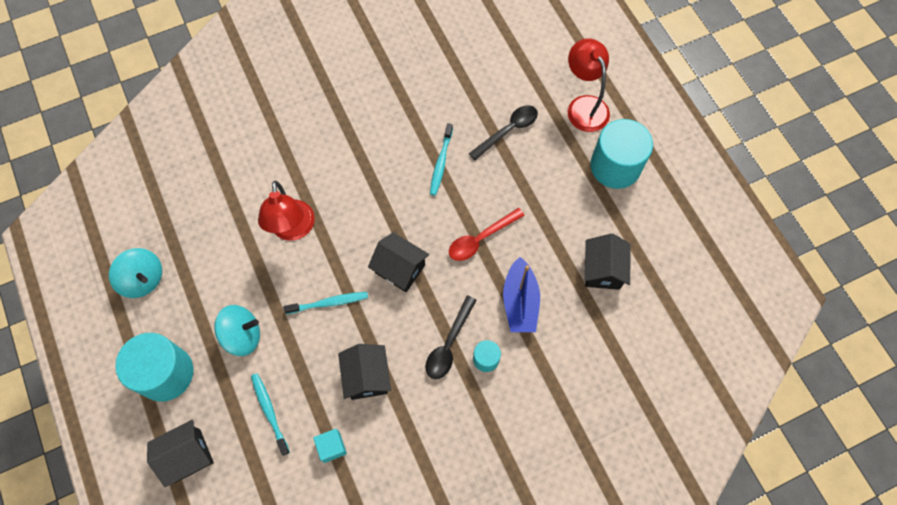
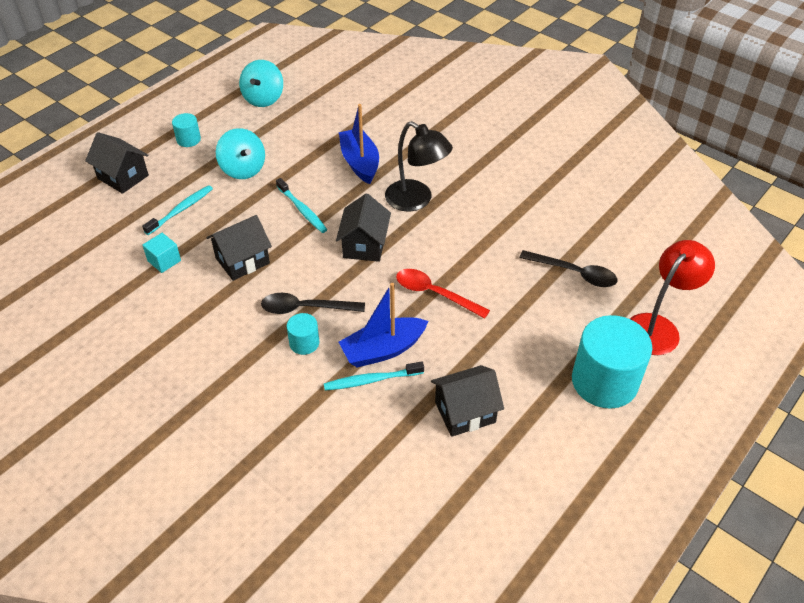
camera: 65 degrees right, 20 degrees down
turquoise cylinder [115,333,194,402] -> turquoise cylinder [172,113,201,147], size x0.47
red lamp [258,181,315,241] -> blue boat [339,104,379,184]
turquoise toothbrush [430,123,453,196] -> turquoise toothbrush moved to [324,362,424,391]
none -> black lamp [385,121,453,211]

